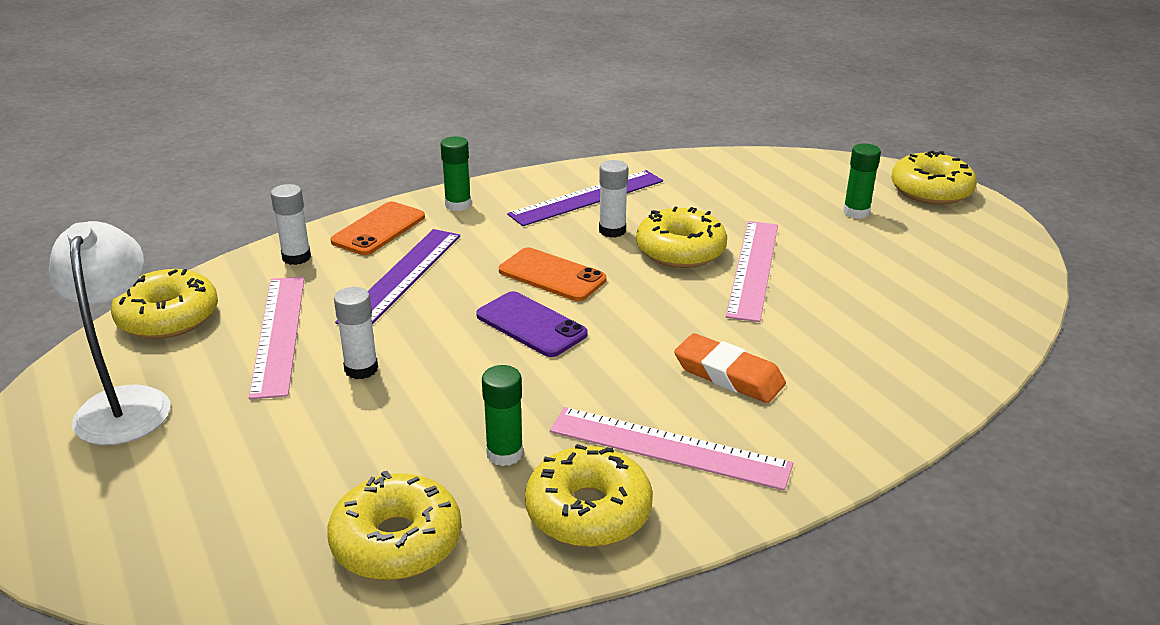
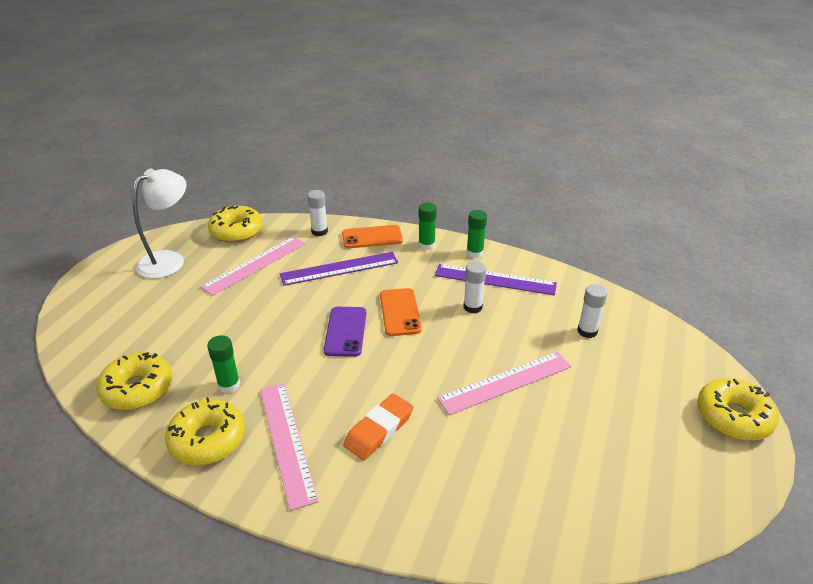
camera: 50 degrees right, 5 degrees up
white glue stick [334,287,378,379] -> white glue stick moved to [577,284,607,338]
yellow donut [636,207,727,268] -> none
orange eraser [674,333,786,403] -> orange eraser turned 45 degrees clockwise [343,393,413,460]
green glue stick [843,143,881,219] -> green glue stick moved to [467,210,487,258]

